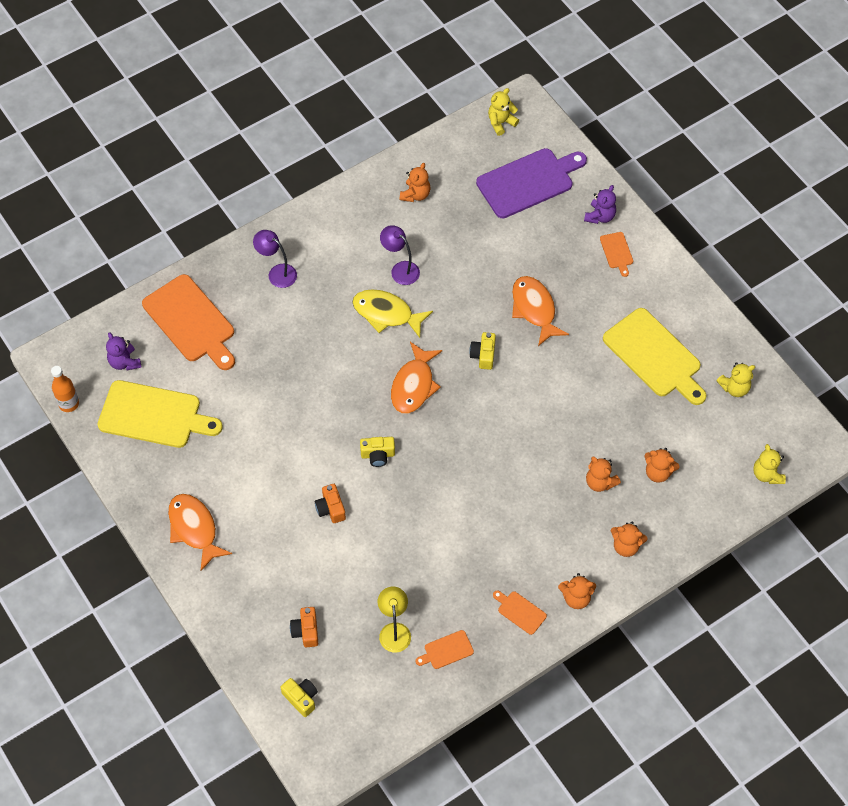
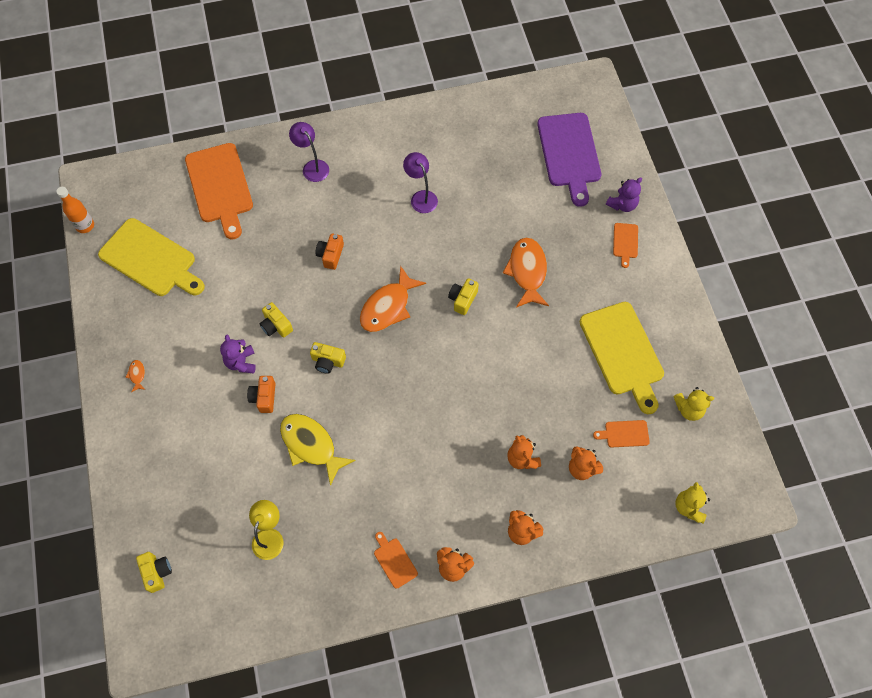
camera: 20 degrees right, 5 degrees up
purple teddy bear [106,332,142,371] -> purple teddy bear moved to [220,334,256,373]
orange fish [168,494,232,571] -> orange fish [125,360,146,392], size x0.42
orange camera [290,607,318,647] -> orange camera moved to [315,233,344,270]
yellow fish [352,289,433,338] -> yellow fish moved to [280,414,356,486]
orange teddy bear [400,163,430,202] -> none
orange cutting board [415,630,474,669] -> orange cutting board moved to [593,420,650,447]
purple cutting board [476,148,587,218] -> purple cutting board turned 90 degrees clockwise [537,113,601,207]
yellow teddy bear [488,88,519,136] -> none
none -> yellow camera [260,302,293,338]

